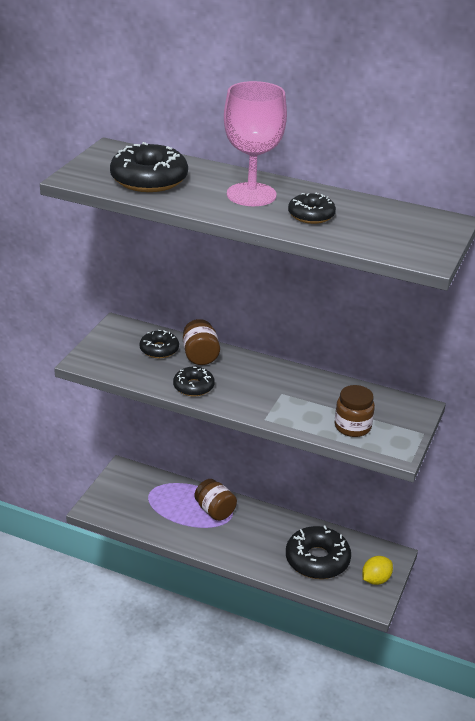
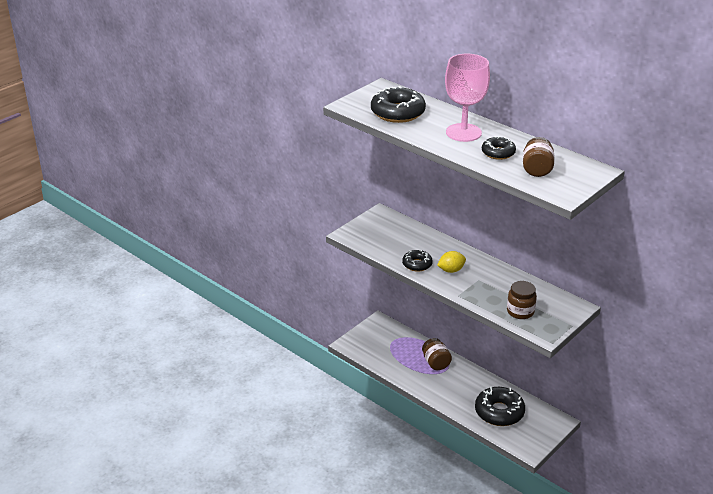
camera: 20 degrees right, 0 degrees up
black donut [140,330,179,358] -> none
brown jar [183,319,220,365] -> brown jar moved to [523,137,555,177]
yellow lemon [362,556,393,585] -> yellow lemon moved to [437,251,466,273]

